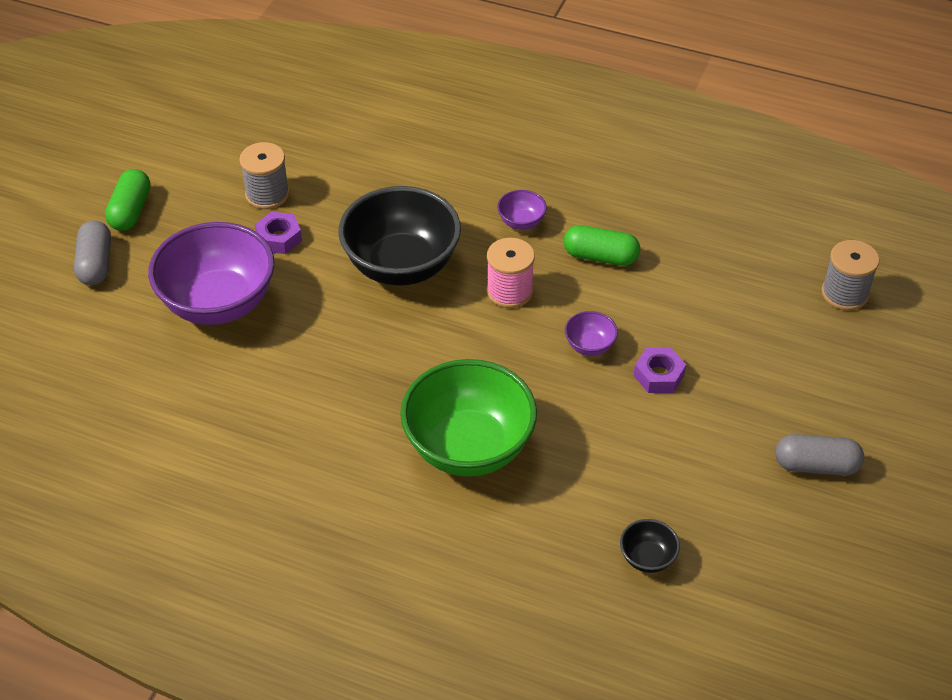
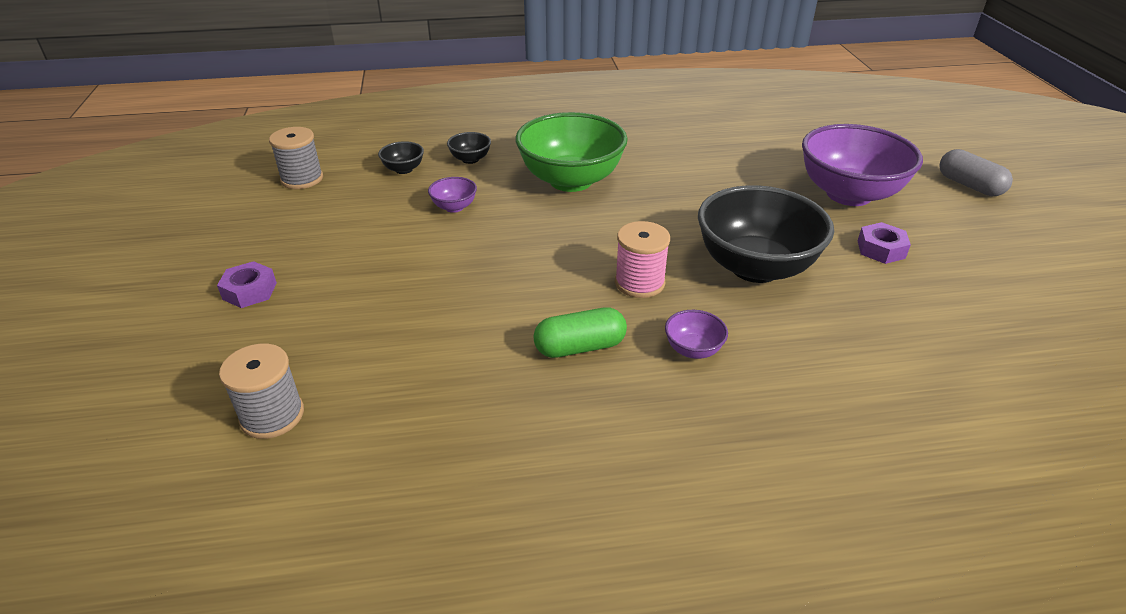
camera: 150 degrees right, 10 degrees down
green capsule [105,169,151,231] -> none
grey spool [239,142,290,209] -> grey spool moved to [269,127,323,189]
purple bowl [565,311,618,356] -> purple bowl moved to [428,177,477,213]
purple nut [634,348,686,393] -> purple nut moved to [217,261,277,308]
grey capsule [775,434,864,476] -> none
none -> black bowl [447,132,491,164]

